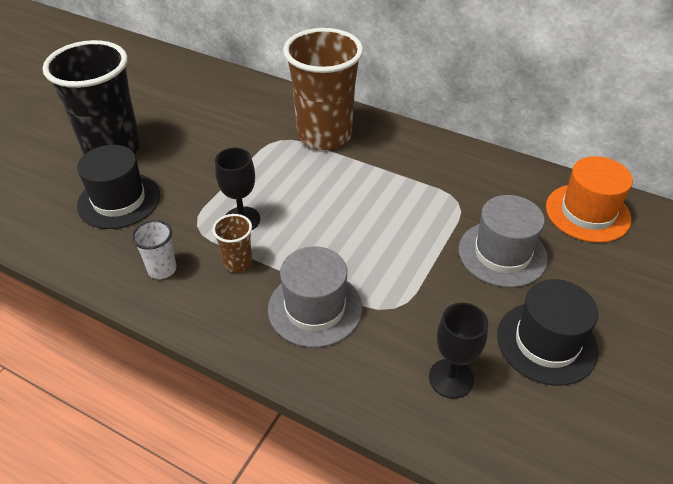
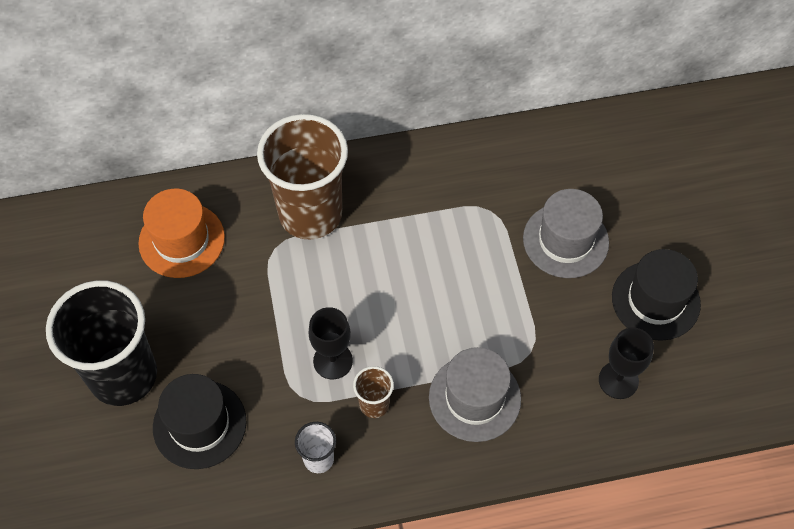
camera: 40 degrees left, 15 degrees up
orange hat [546,156,633,243] -> orange hat moved to [138,189,225,278]

